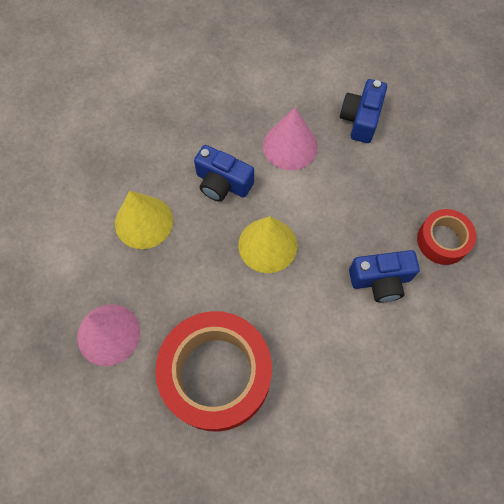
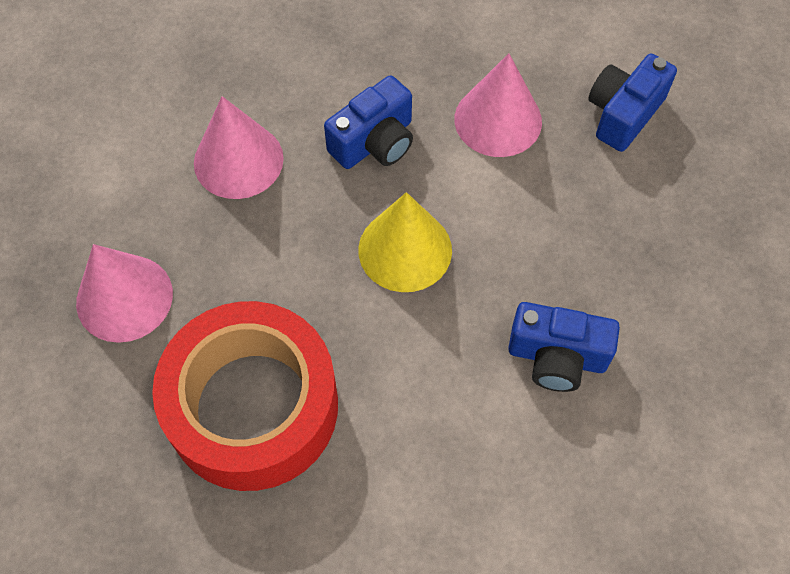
camera: 20 degrees right, 5 degrees down
yellow cone [115,191,173,249] -> pink cone [194,96,284,199]
blue camera [194,145,254,202] -> blue camera turned 90 degrees counterclockwise [324,75,413,169]
red tape [417,209,476,265] -> none

